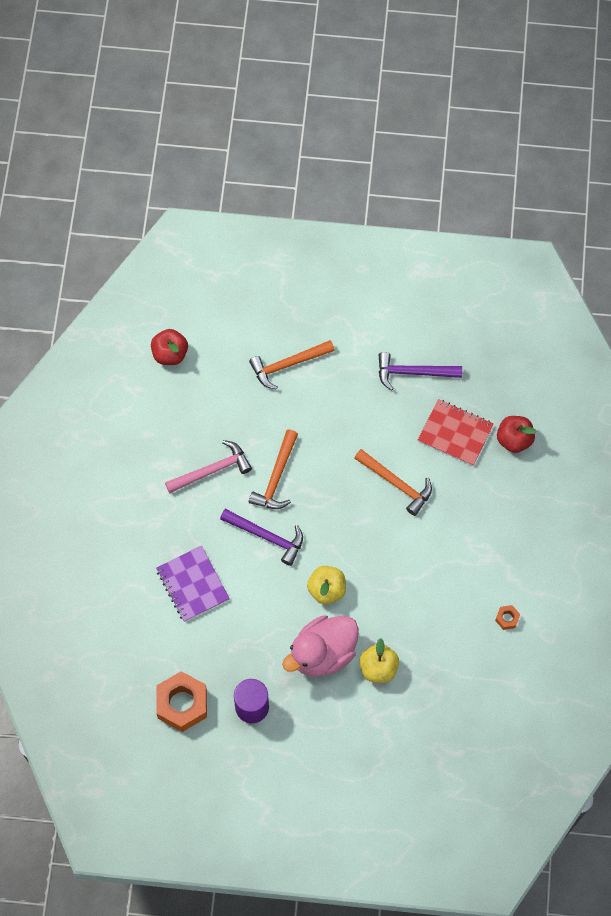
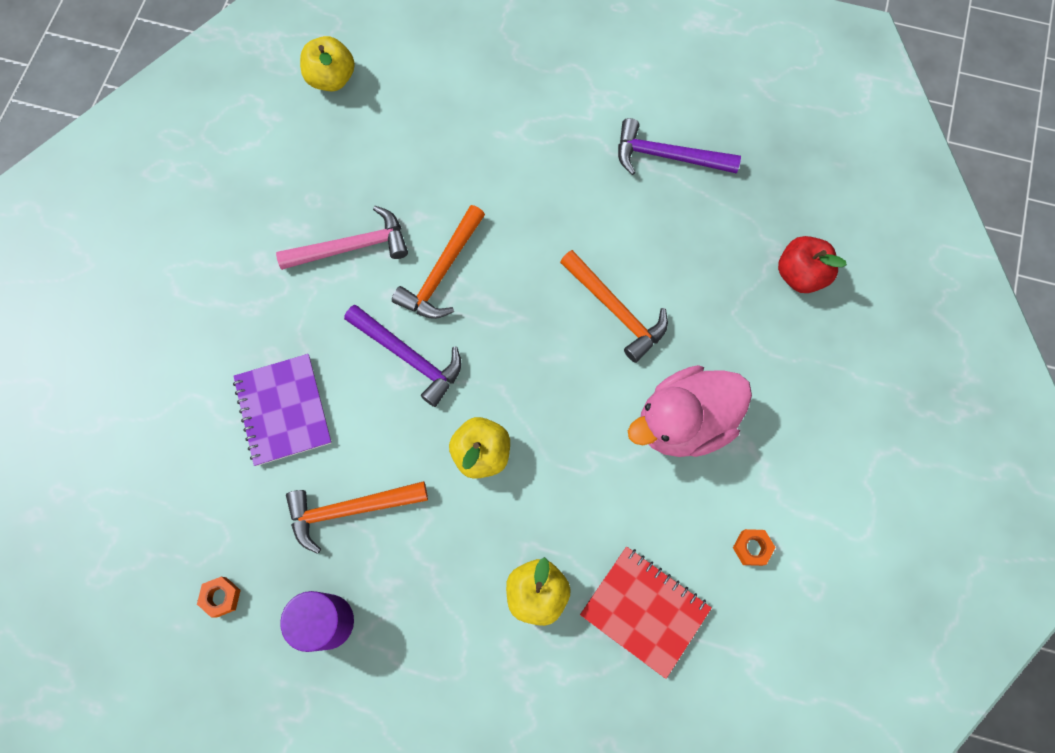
camera: 10 degrees right, 5 degrees up
red apple [151,329,188,365] -> yellow apple [300,36,355,91]
orange nut [156,671,207,732] -> orange nut [197,577,241,618], size x0.44
orange hammer [249,340,335,390] -> orange hammer moved to [286,481,428,554]
pink duck [282,615,359,676] -> pink duck moved to [628,365,752,457]
red notebook [418,399,494,466] -> red notebook moved to [580,547,712,679]

